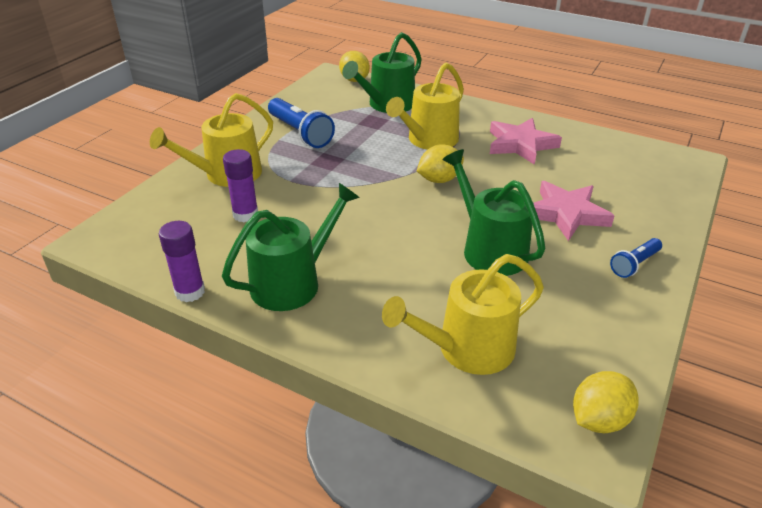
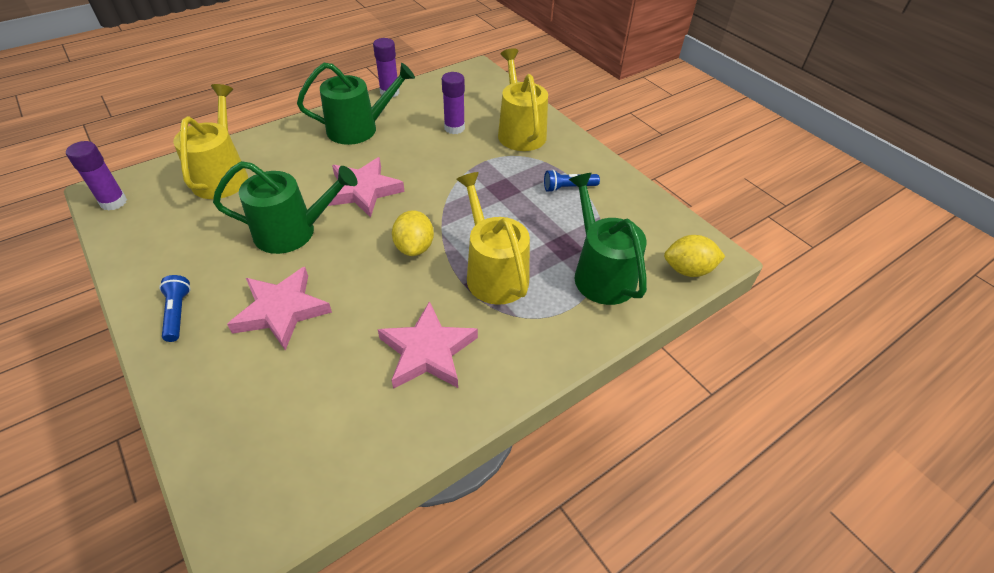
camera: 115 degrees right, 10 degrees up
green watering can [222,183,360,311] -> green watering can turned 90 degrees counterclockwise [297,63,415,145]
blue flashlight [268,98,335,148] -> blue flashlight [544,170,600,192], size x0.57
yellow lemon [573,371,639,433] -> purple glue stick [66,141,127,211]
none -> pink star [328,157,405,218]

